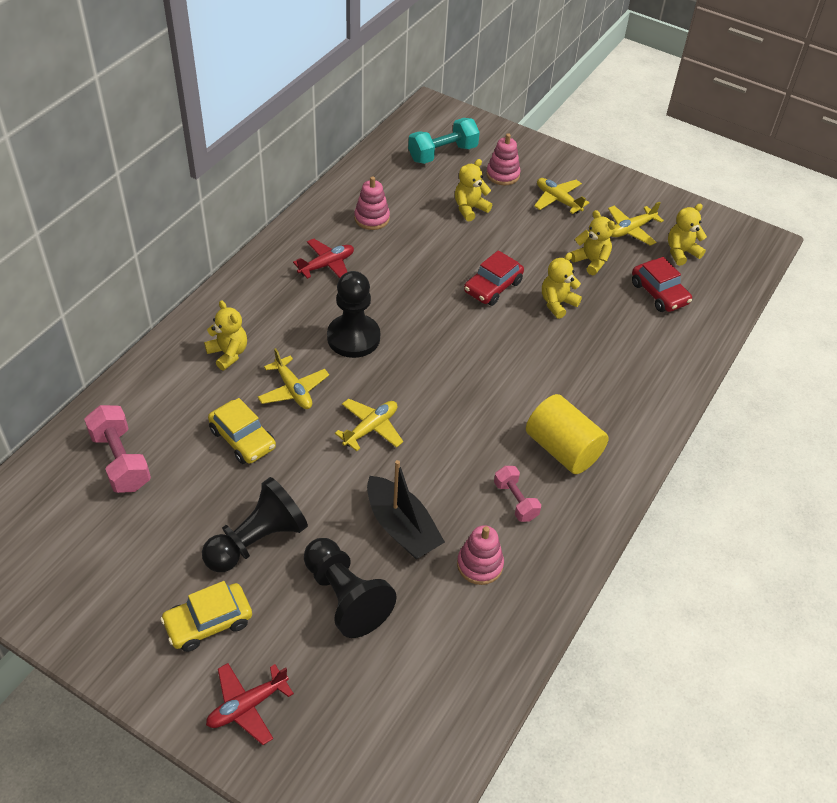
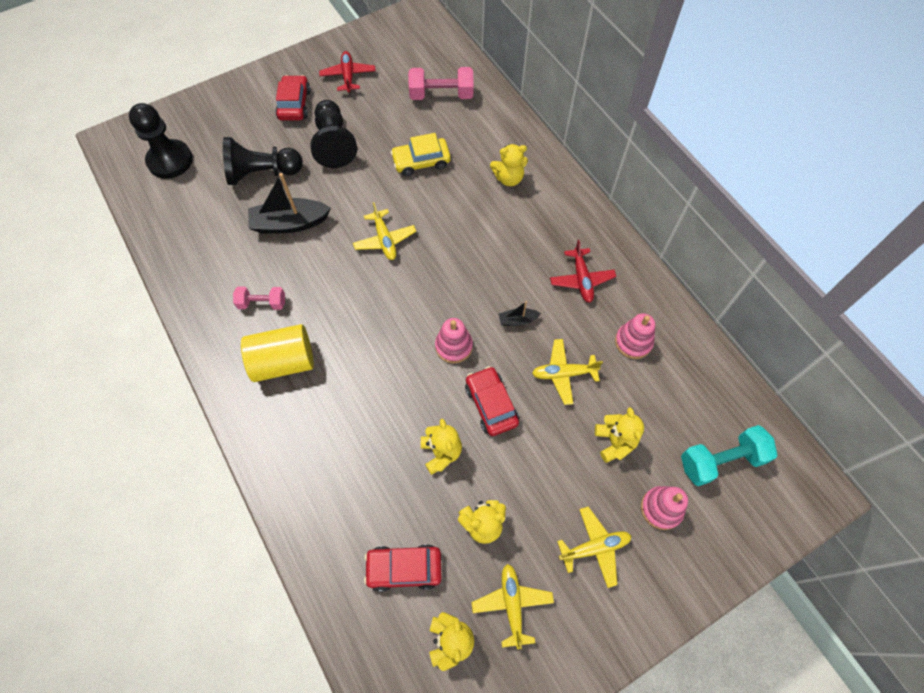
camera: 120 degrees right, 15 degrees up
yellow car [160,581,252,652] -> red car [275,75,311,121]
red plane [206,663,294,745] -> red plane moved to [319,51,376,93]
yellow plane [258,348,329,409] -> yellow plane moved to [532,339,603,405]
black pawn [327,271,380,358] -> black pawn moved to [129,103,193,179]
turquoise dumbbell [408,118,480,164] -> turquoise dumbbell turned 75 degrees clockwise [681,425,777,486]
pink stacking toy [457,525,504,585] -> pink stacking toy moved to [435,318,473,363]
none -> black boat [499,301,541,326]

